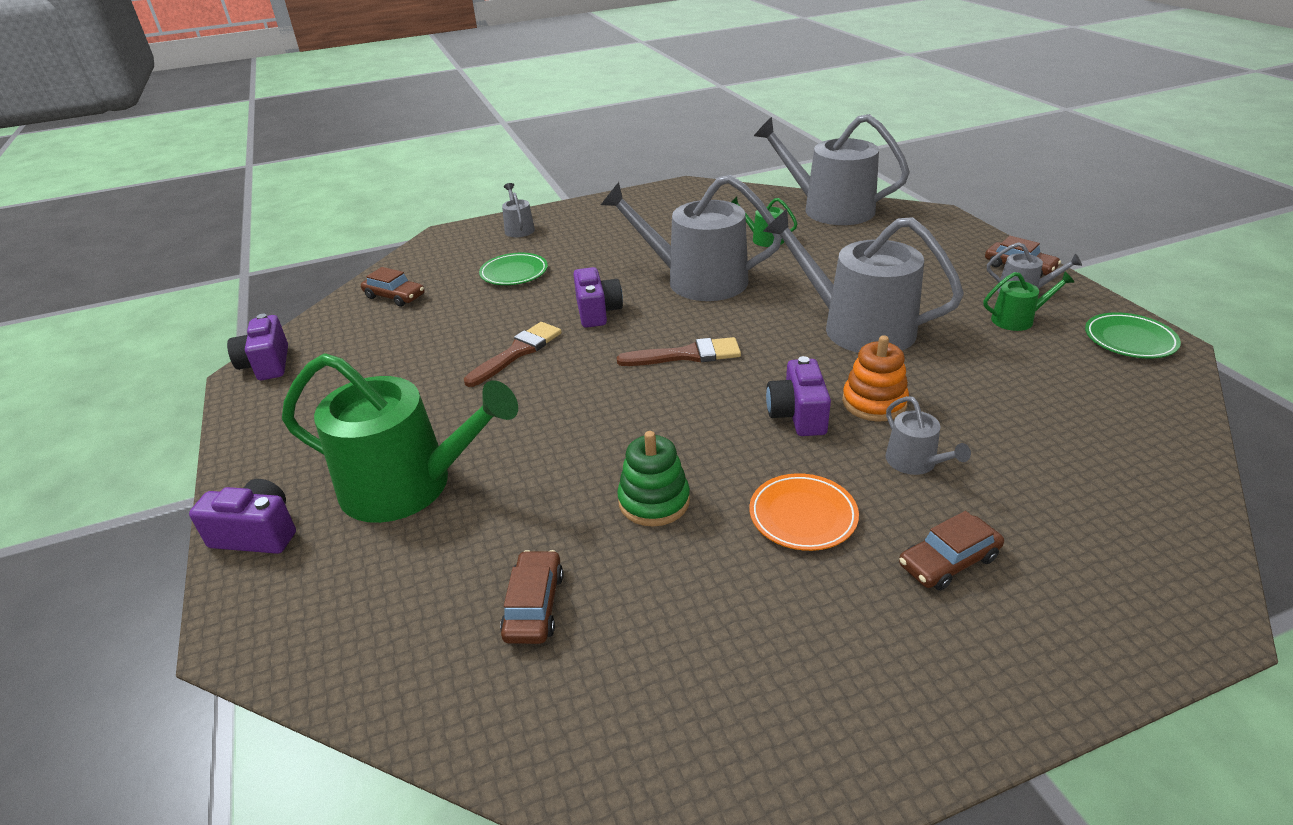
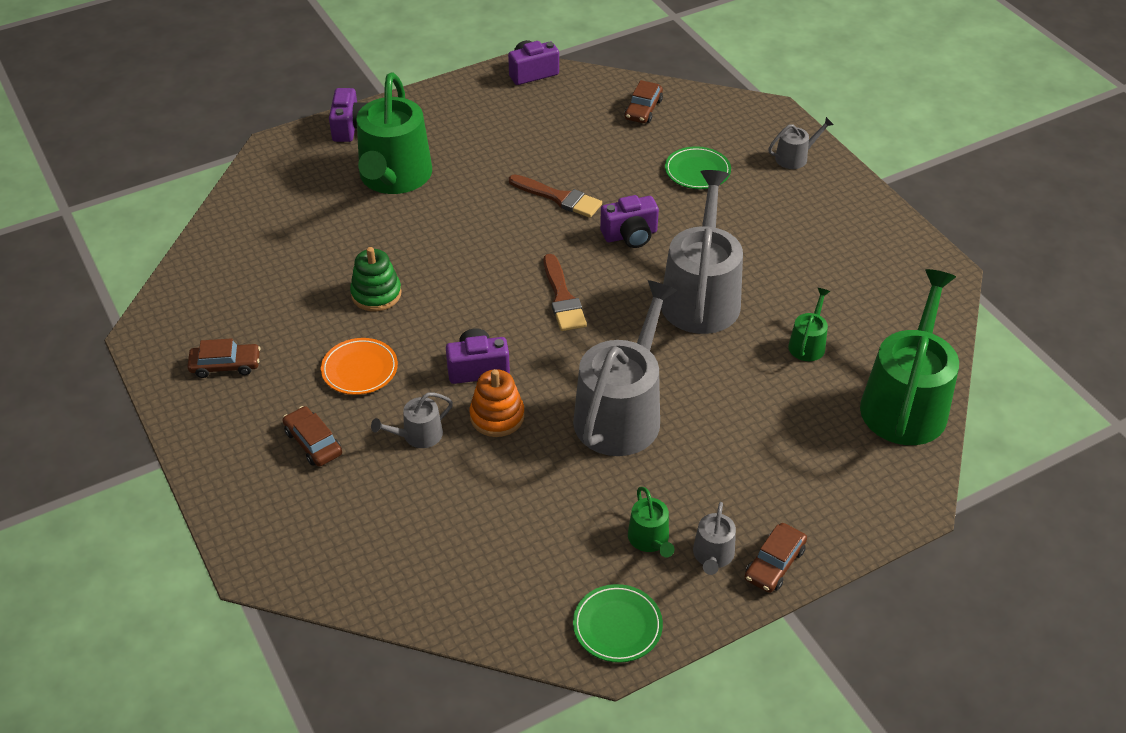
camera: 80 degrees right, 10 degrees up
brown car [500,550,563,644] -> brown car moved to [187,338,260,378]
grey watering can [754,114,910,225] -> green watering can [860,269,959,445]

